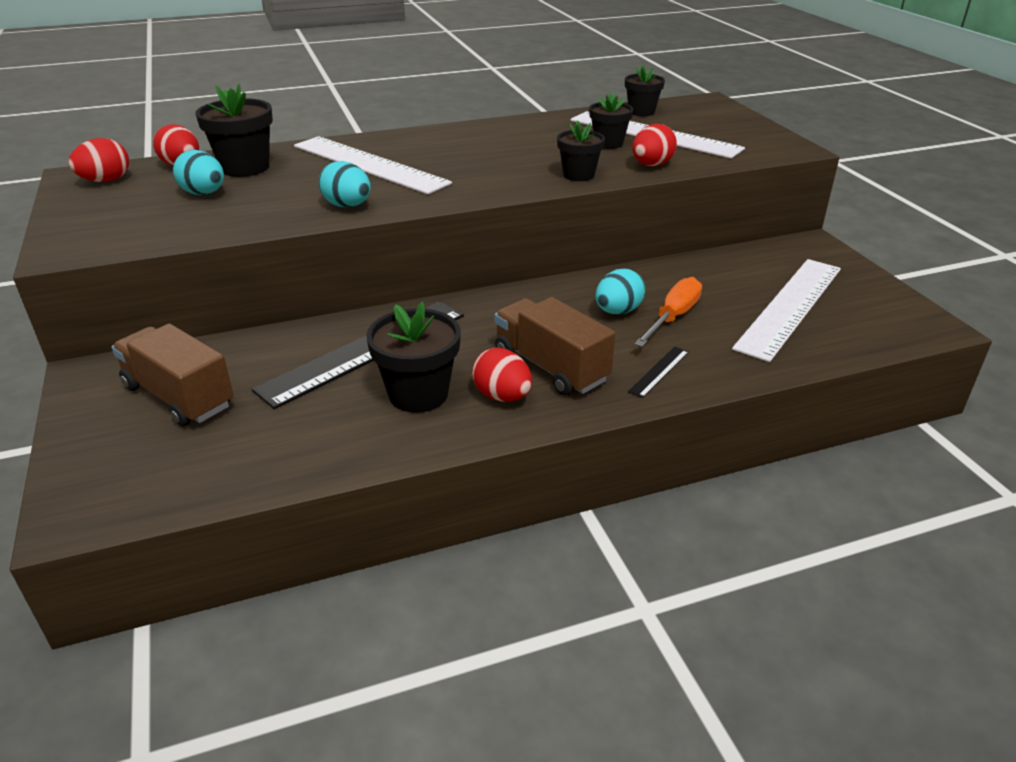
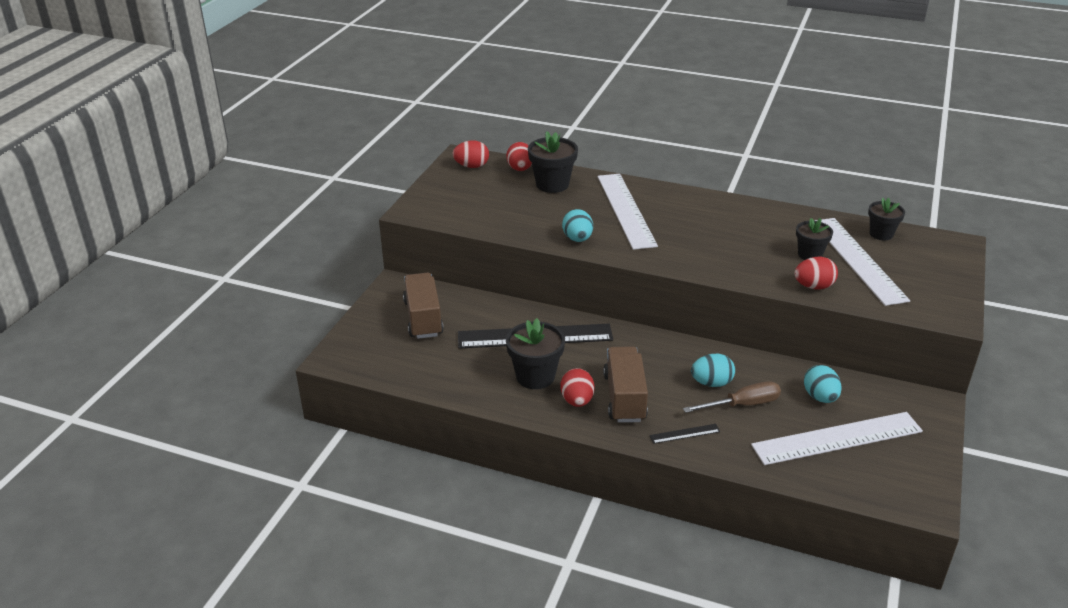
camera: 40 degrees right, 0 degrees up
turquoise egg [173,150,224,195] -> turquoise egg moved to [804,365,842,403]
black flower pot [557,120,605,181] -> none
orange screwdriver [634,277,702,347] -> brown screwdriver [683,381,781,413]

